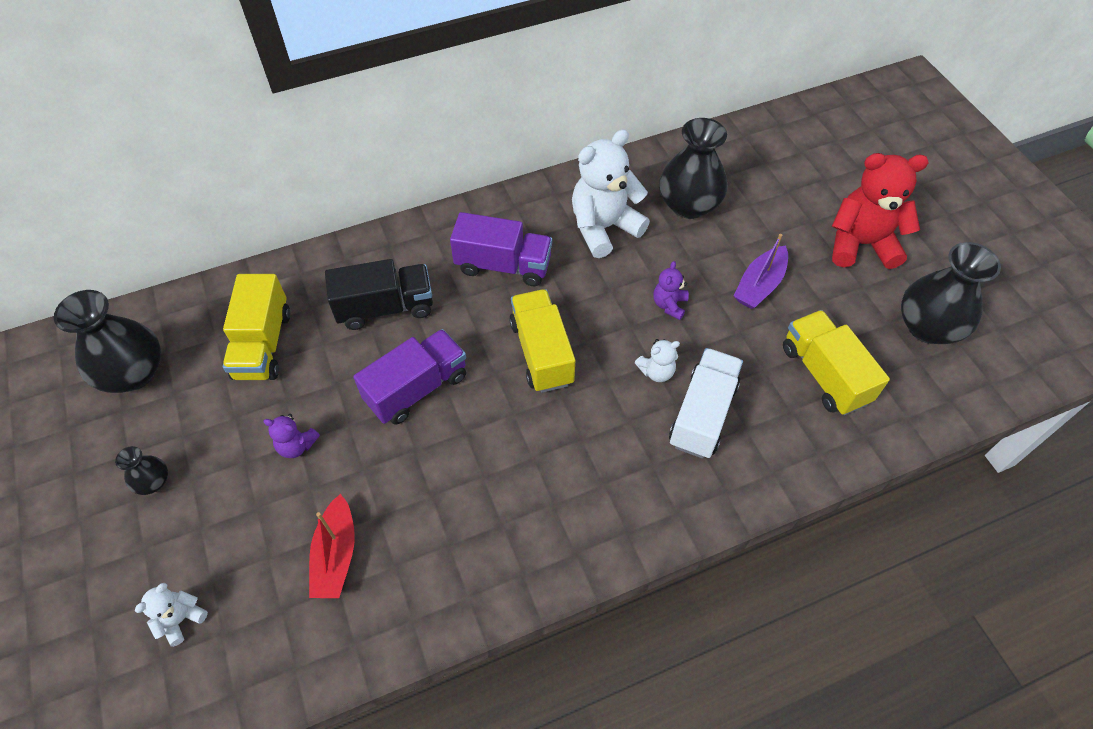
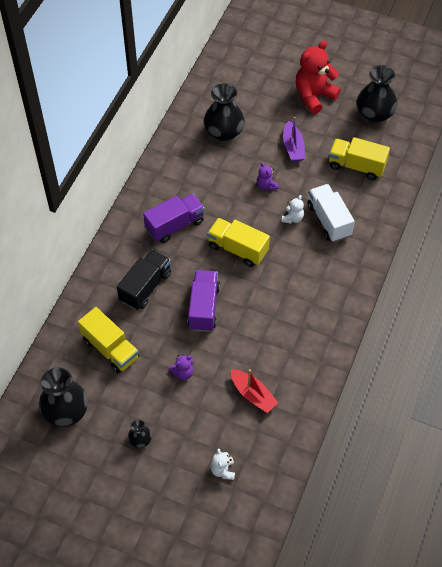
camera: 45 degrees left, 0 degrees up
white teddy bear [572,129,650,258] -> none

